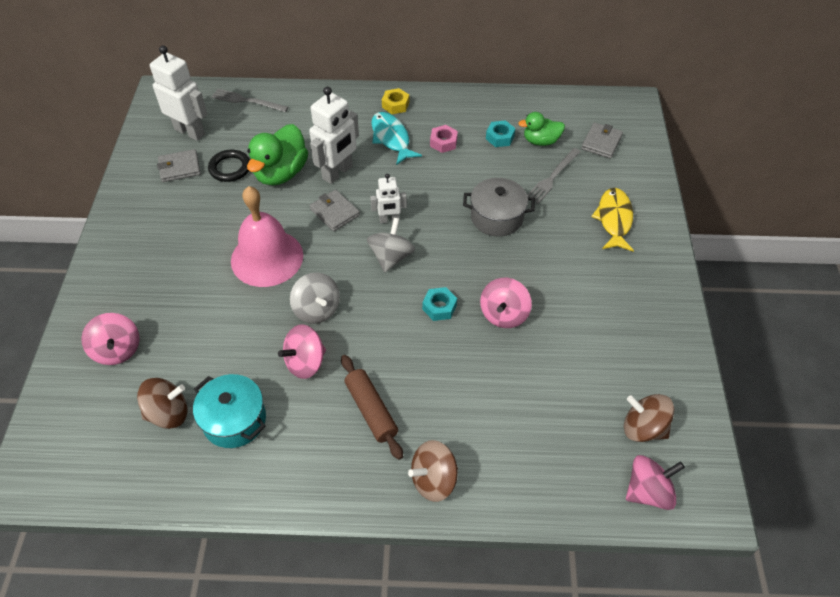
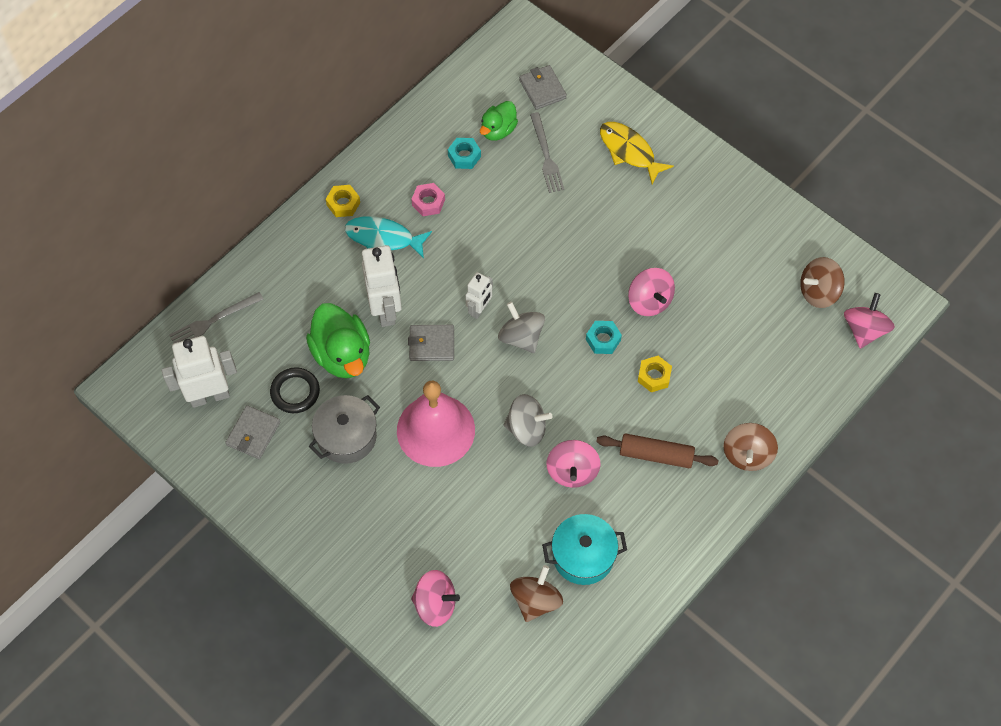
camera: 50 degrees left, 10 degrees up
grey pot [463,178,535,237] -> grey pot moved to [308,395,380,464]
none -> yellow nut [638,356,672,392]

